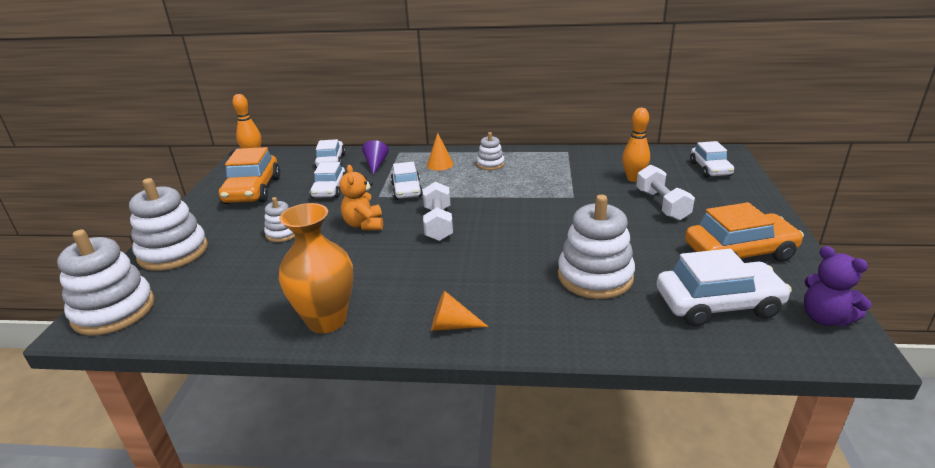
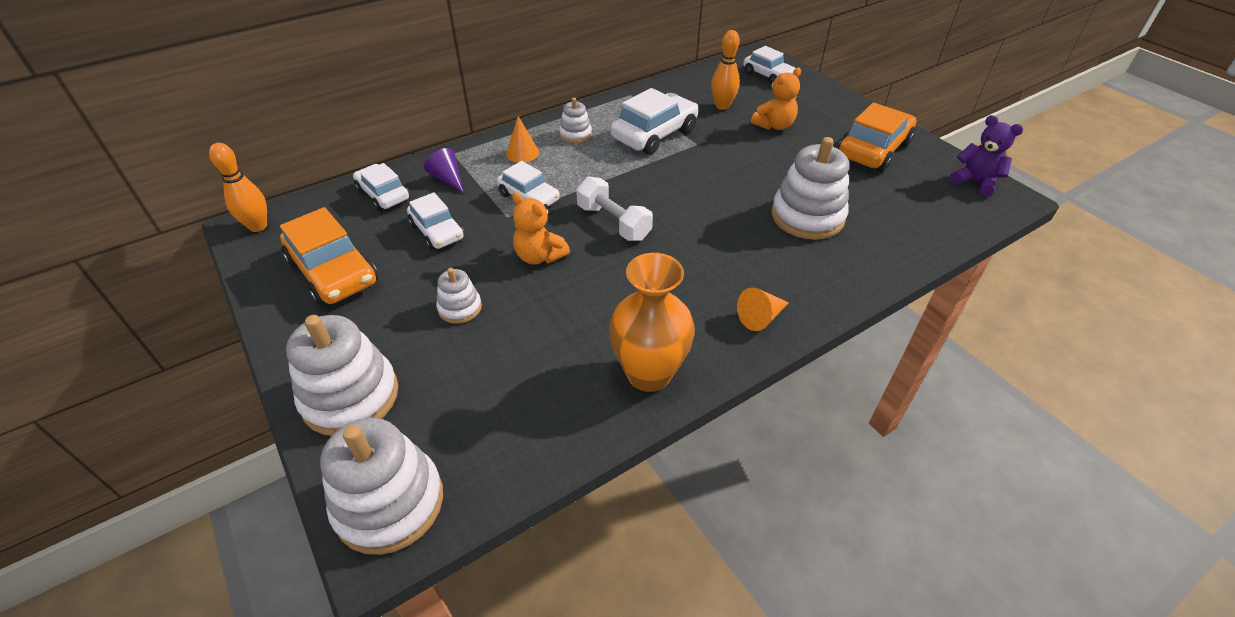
camera: 40 degrees left, 15 degrees up
white dumbbell [636,165,695,221] -> orange teddy bear [751,68,801,130]
white car [656,249,792,327] -> white car moved to [611,88,698,155]
purple teddy bear [804,246,872,326] -> purple teddy bear turned 150 degrees counterclockwise [950,115,1023,197]

